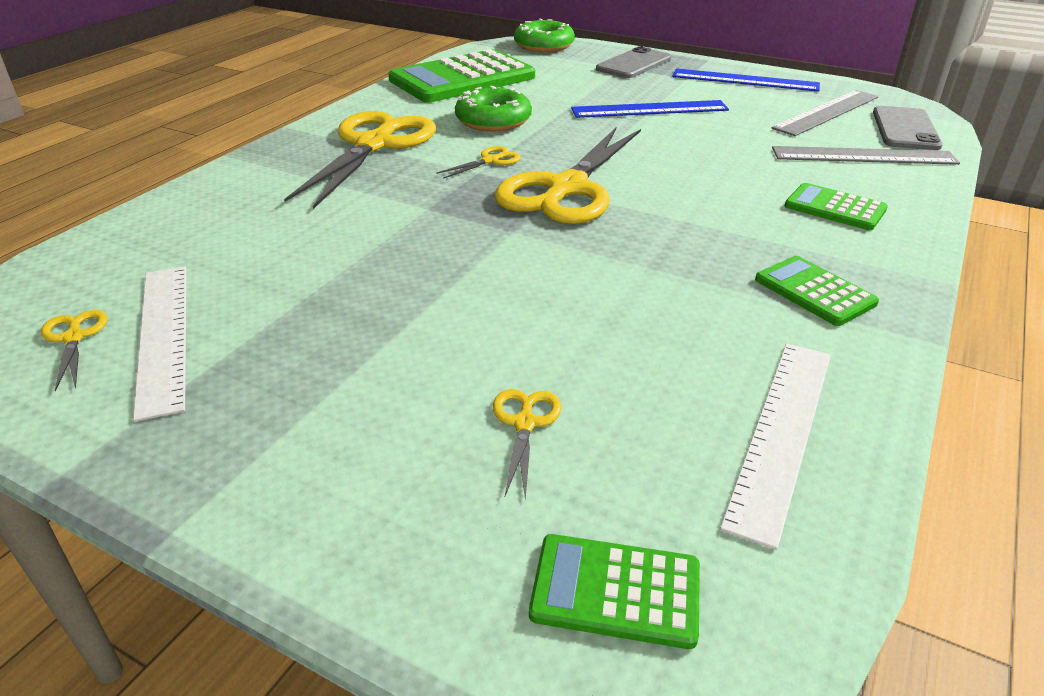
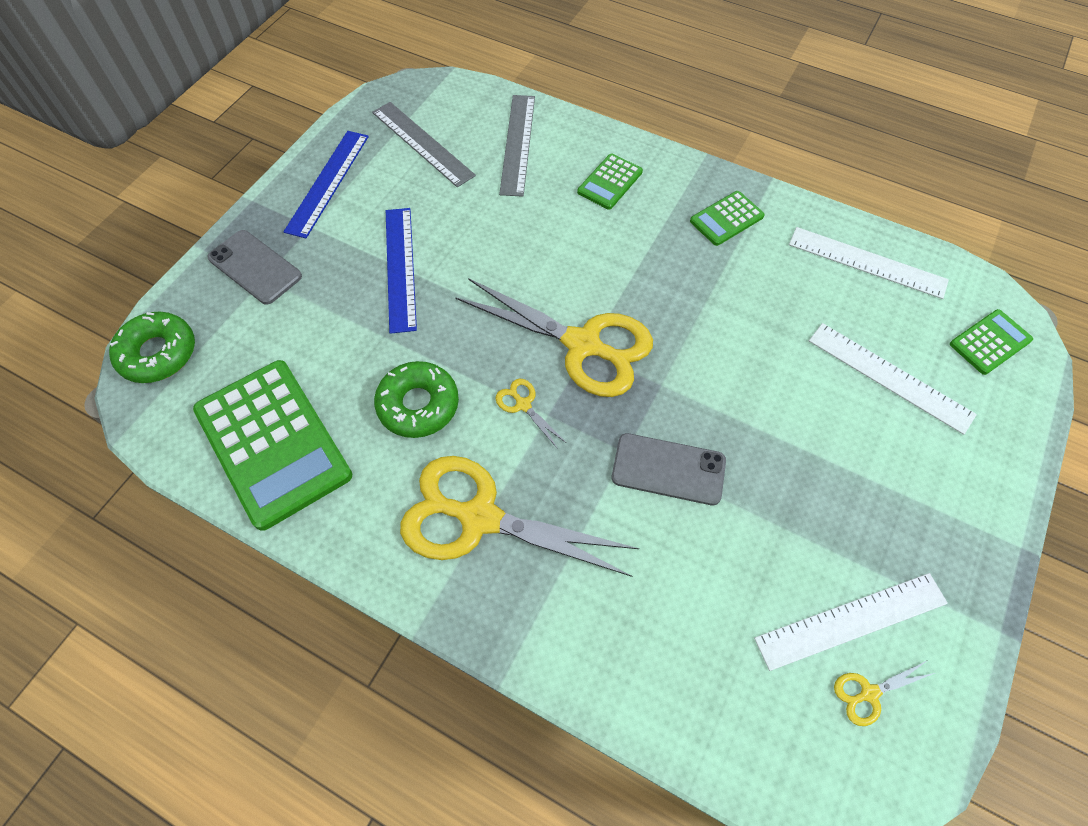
camera: 90 degrees left, 25 degrees up
yellow scissors [493,389,562,500] -> white ruler [809,323,977,435]
green calculator [529,534,700,649] -> green calculator turned 135 degrees counterclockwise [950,309,1033,375]
grey phone [873,106,943,150] -> grey phone moved to [611,433,726,505]

